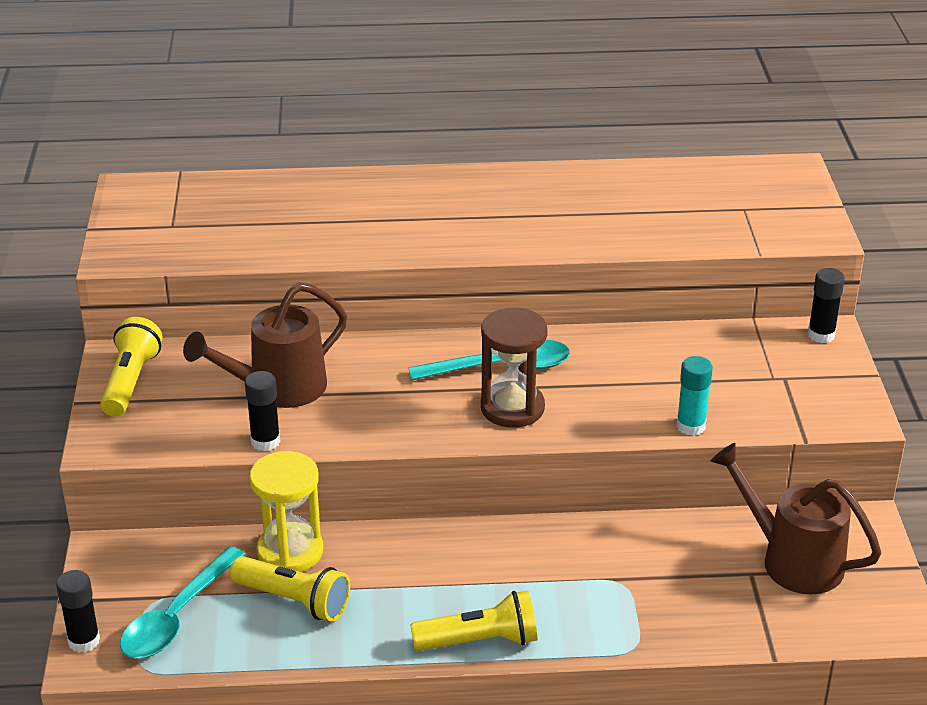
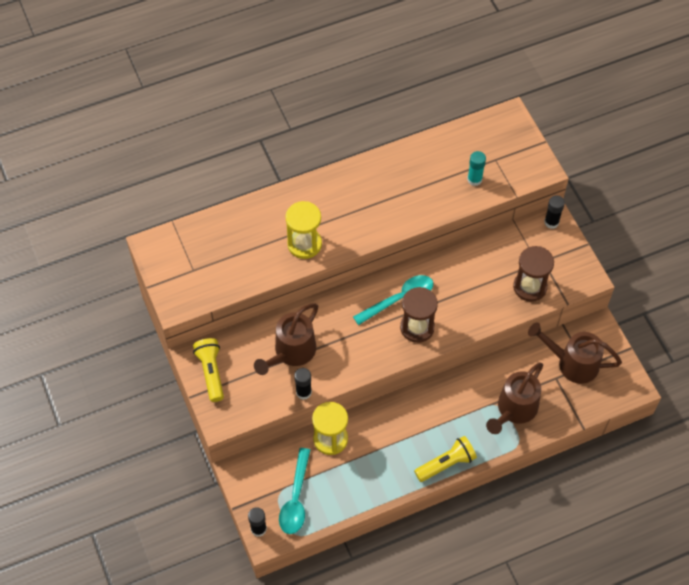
camera: 20 degrees left, 25 degrees up
yellow flashlight [230,556,350,622] -> none
turquoise glue stick [676,356,713,436] -> turquoise glue stick moved to [467,151,486,186]
none -> yellow hourglass [286,201,322,259]
none -> brown watering can [486,362,543,434]
none -> brown hourglass [513,246,554,302]

